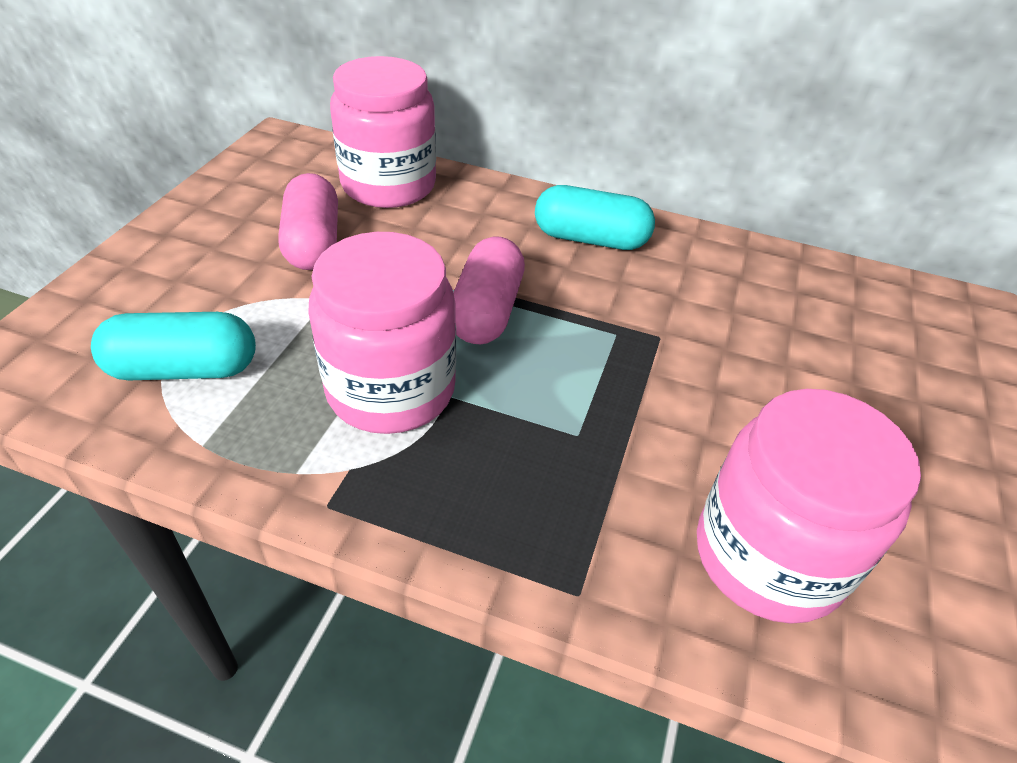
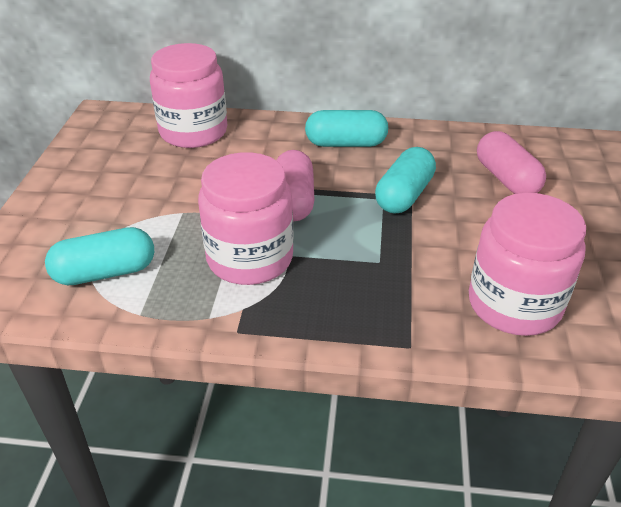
camera: 10 degrees left, 5 degrees down
pink capsule [278,173,338,270] -> pink capsule moved to [477,131,546,194]
none -> turquoise capsule [375,147,436,214]

